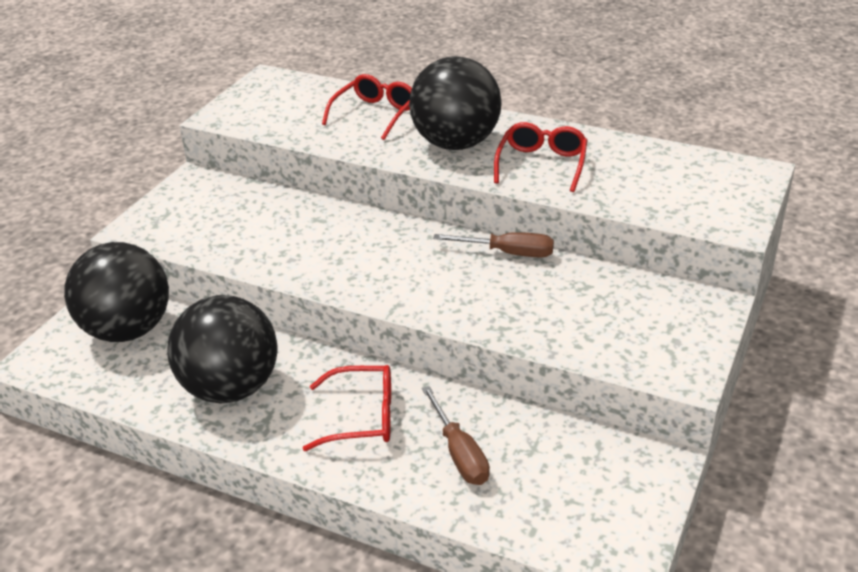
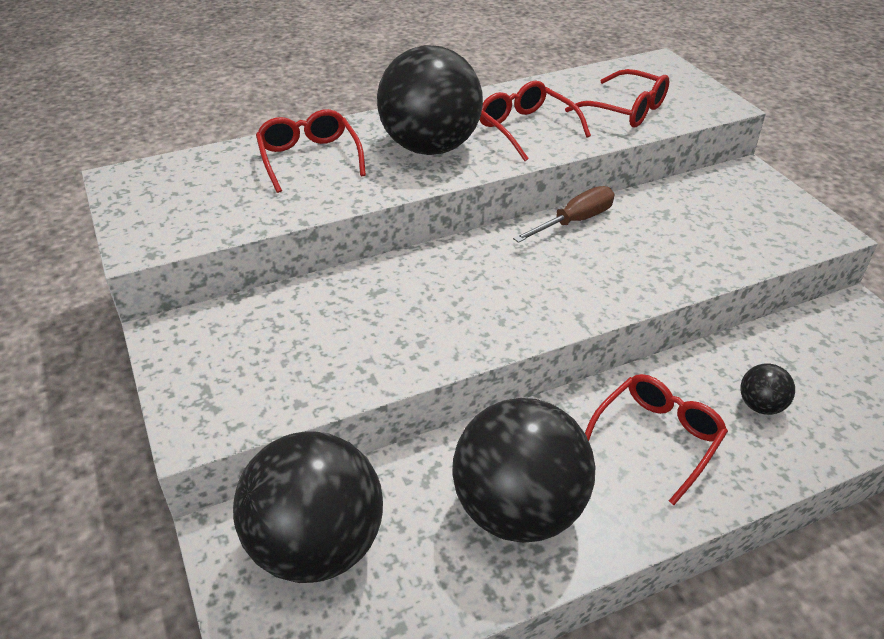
camera: 50 degrees left, 5 degrees up
brown screwdriver [422,386,490,485] -> black ball [740,364,795,415]
none -> red glasses [565,69,669,127]

